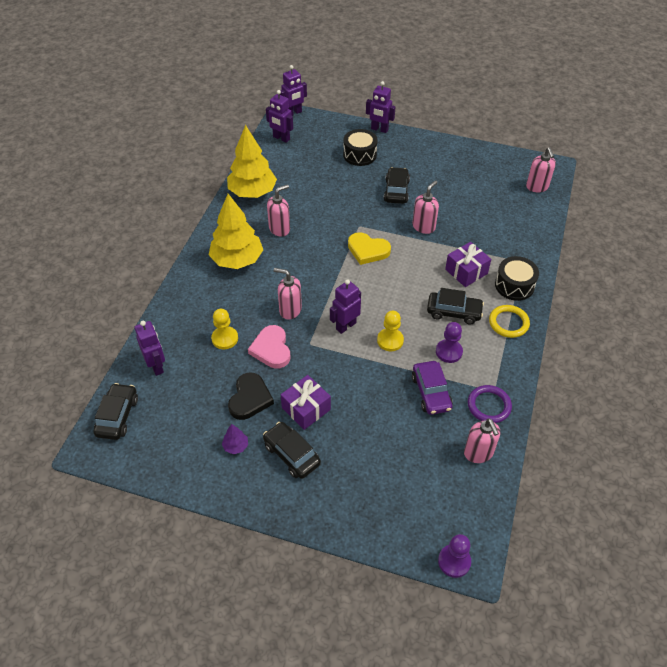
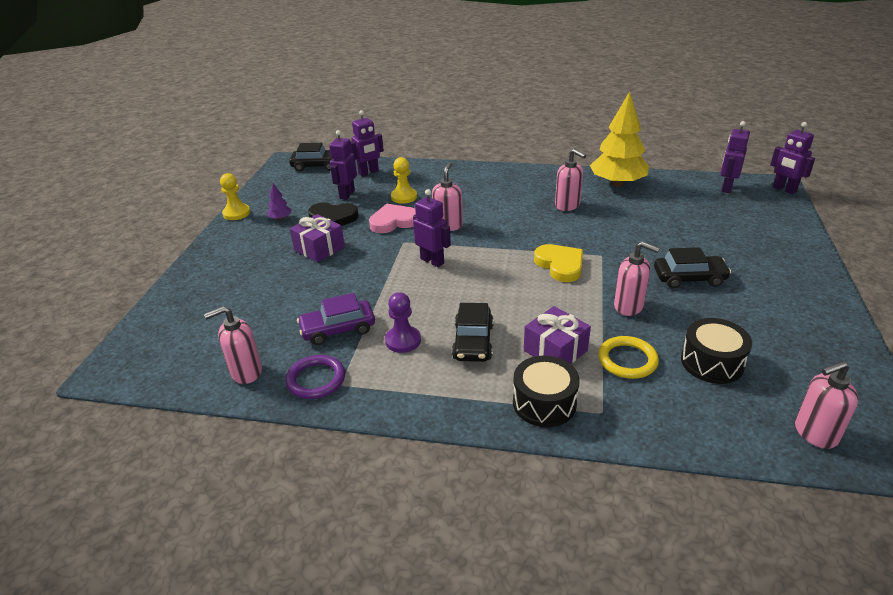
camera: 85 degrees right, 15 degrees down
yellow tree [209,194,263,269] -> none
black car [263,422,321,479] -> none
black drum [343,129,378,166] -> black drum moved to [681,318,752,384]
yellow heart [348,232,391,265] -> yellow heart turned 135 degrees clockwise [534,244,583,282]
purple robot [366,81,396,133] -> purple robot moved to [329,130,357,200]
yellow pawn [377,311,404,351] -> yellow pawn moved to [220,173,250,220]
purple pawn [438,534,471,578] -> none
yellow ring [489,305,530,338] -> yellow ring moved to [598,336,659,379]

